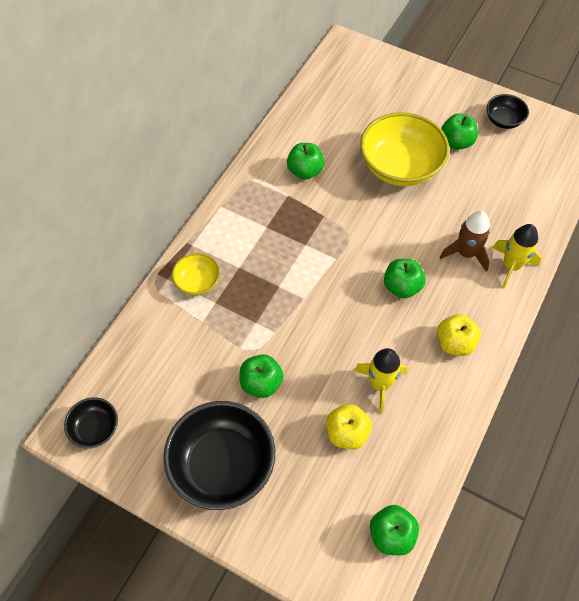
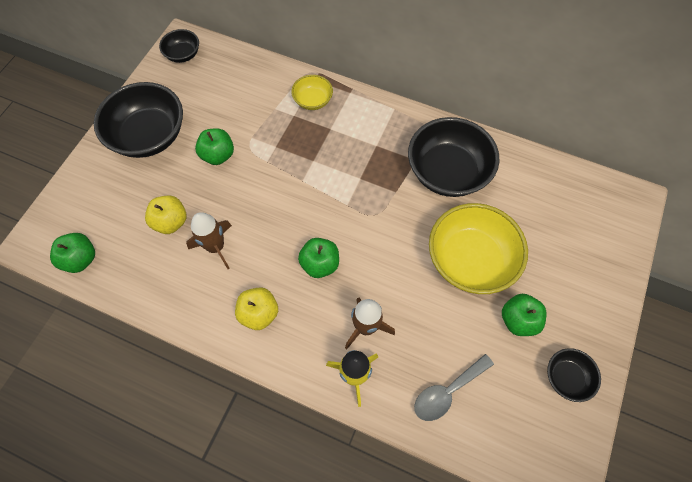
camera: 85 degrees right, 5 degrees up
green apple [287,143,324,179] -> black bowl [408,117,499,197]
yellow rocket [354,348,407,414] -> brown rocket [186,212,232,269]
none -> grey spoon [414,354,494,421]

